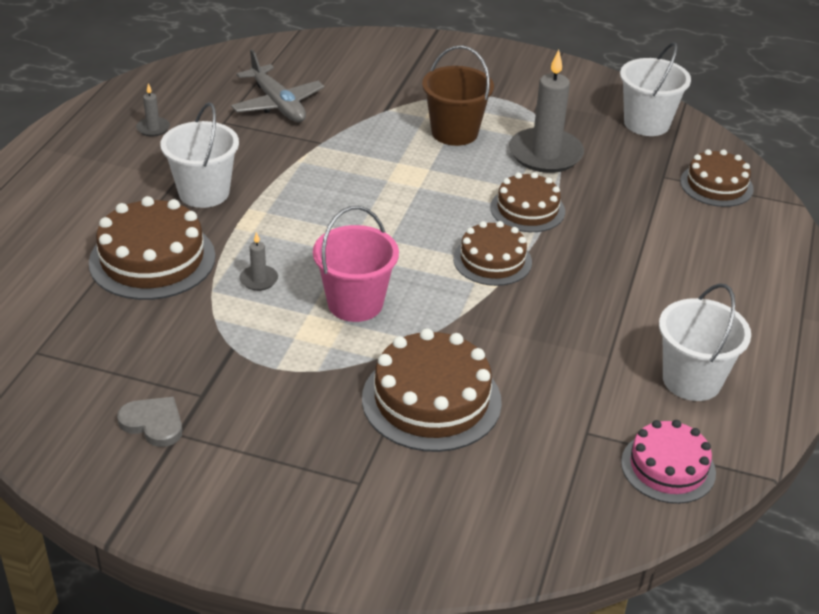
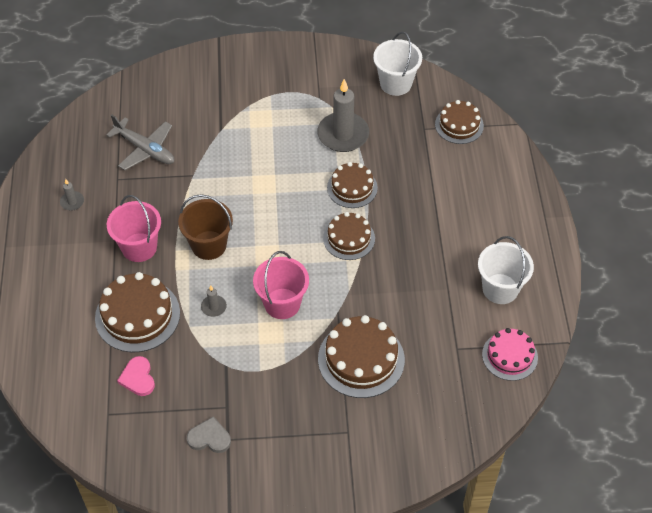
camera: 20 degrees left, 15 degrees up
white bucket [161,102,239,208] -> pink bucket [107,195,161,262]
brown bucket [422,45,494,146] -> brown bucket moved to [178,194,233,260]
none -> pink heart [117,356,155,396]

